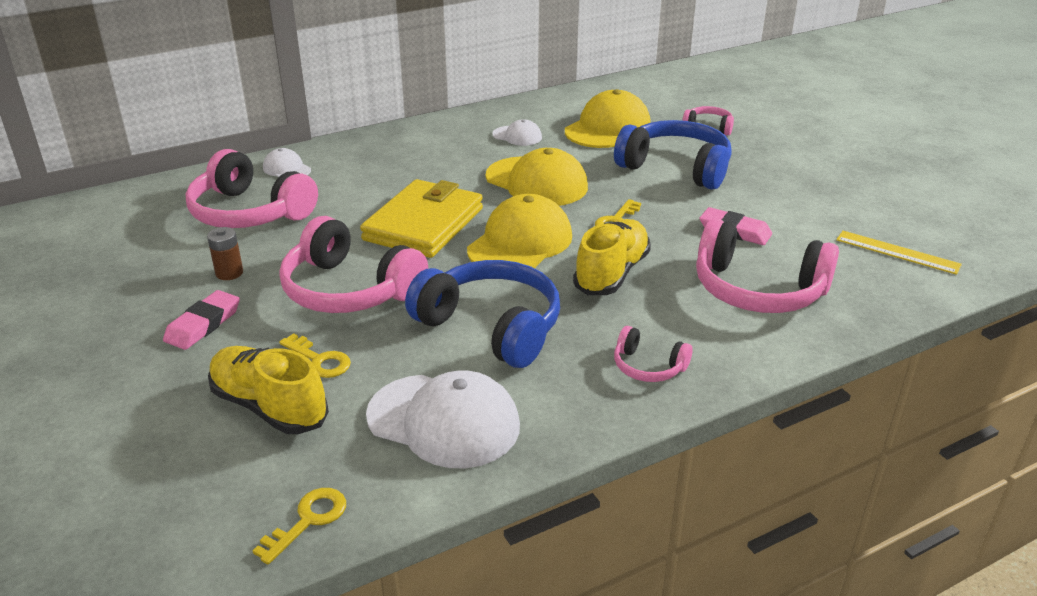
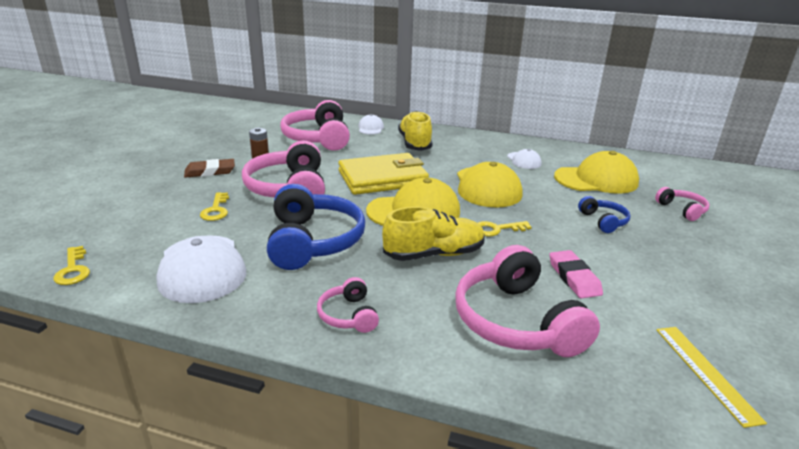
camera: 45 degrees right, 5 degrees down
pink eraser [163,290,240,350] -> brown eraser [184,159,235,178]
yellow shoe [208,346,329,434] -> yellow shoe moved to [398,111,432,151]
yellow key [253,488,346,565] -> yellow key turned 75 degrees clockwise [54,246,90,285]
blue headphones [614,120,732,190] -> blue headphones [578,196,631,233], size x0.49

